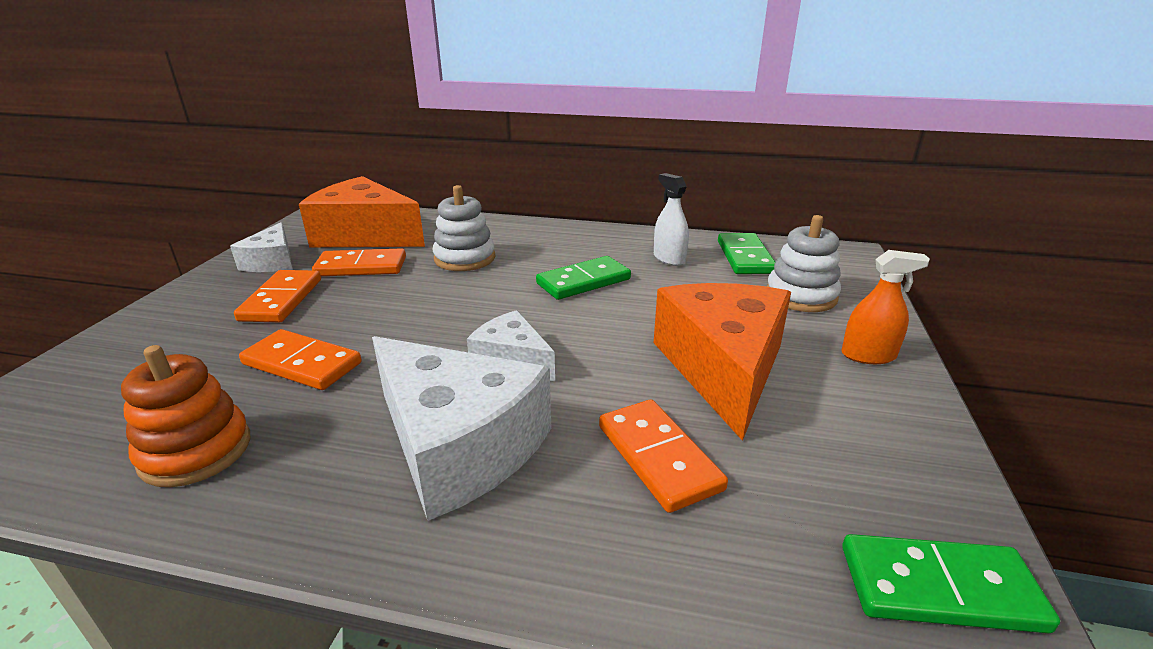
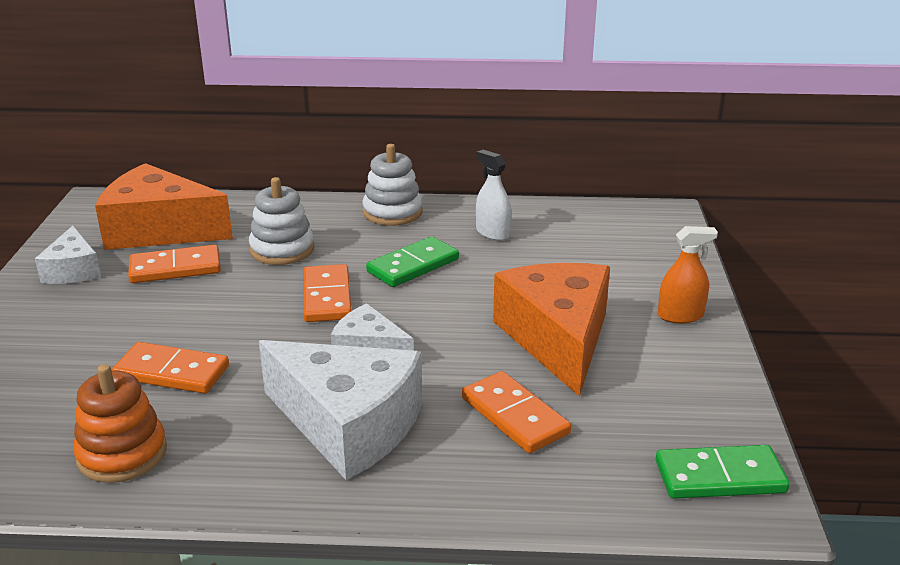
camera: 10 degrees left, 0 degrees up
orange domino [234,270,321,322] -> orange domino moved to [303,264,351,322]
green domino [718,233,775,274] -> none
white stacking toy [767,215,841,312] -> white stacking toy moved to [362,144,423,226]

